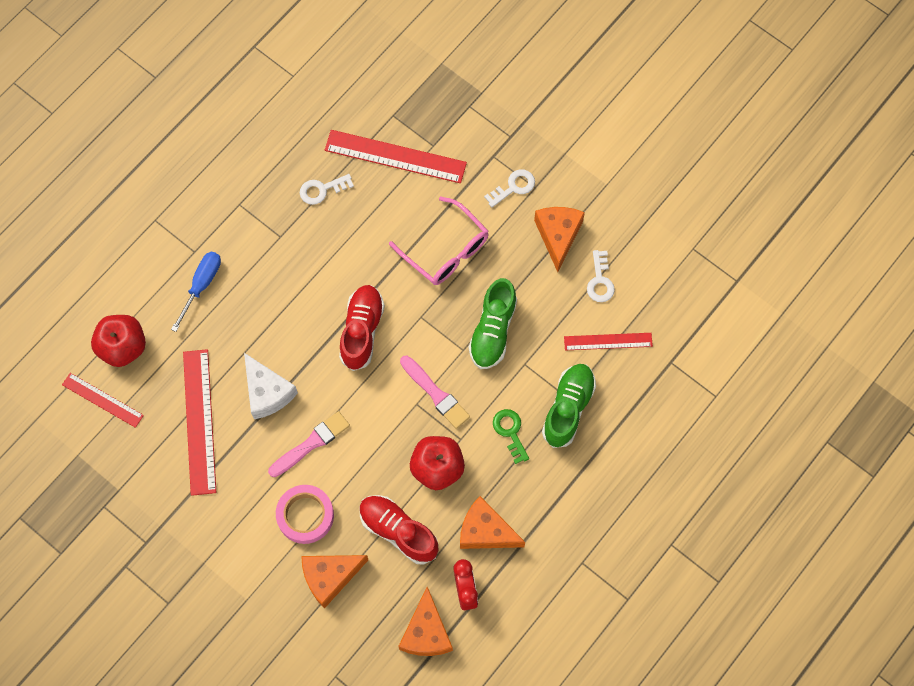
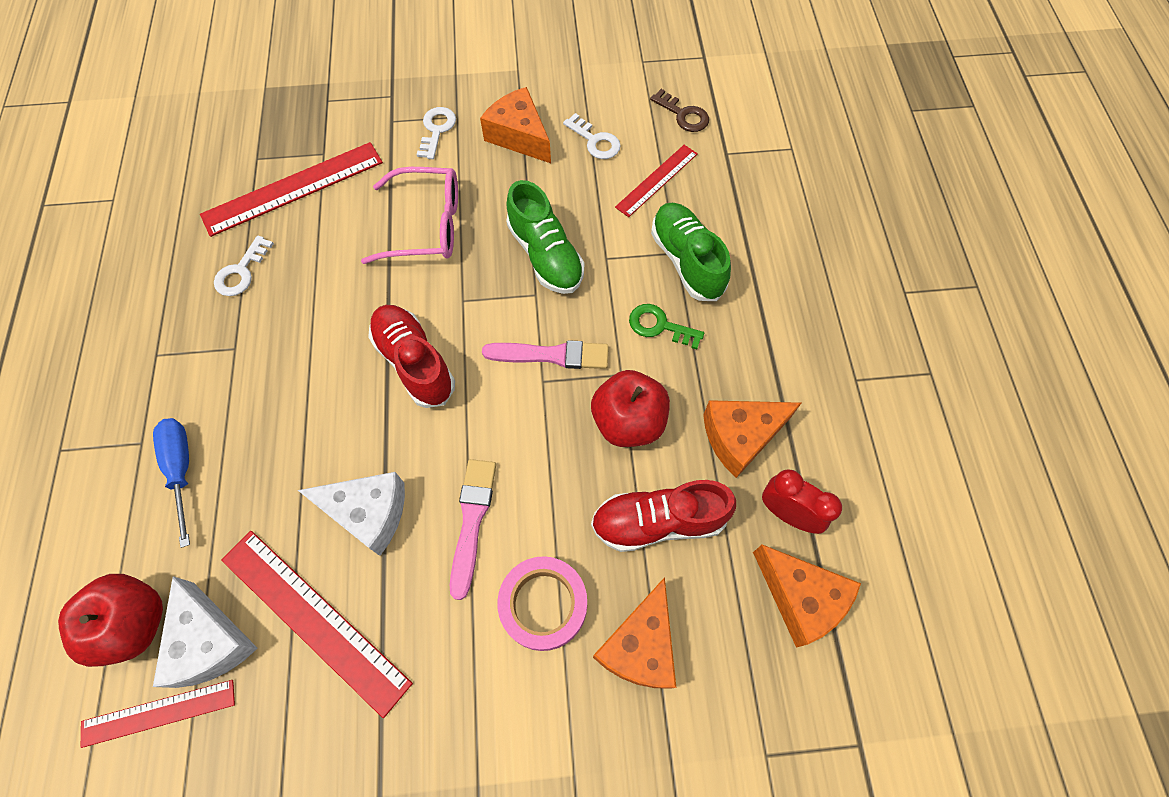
camera: 45 degrees left, 5 degrees down
none -> white cheese [153,576,258,688]
none -> brown key [650,89,709,132]

